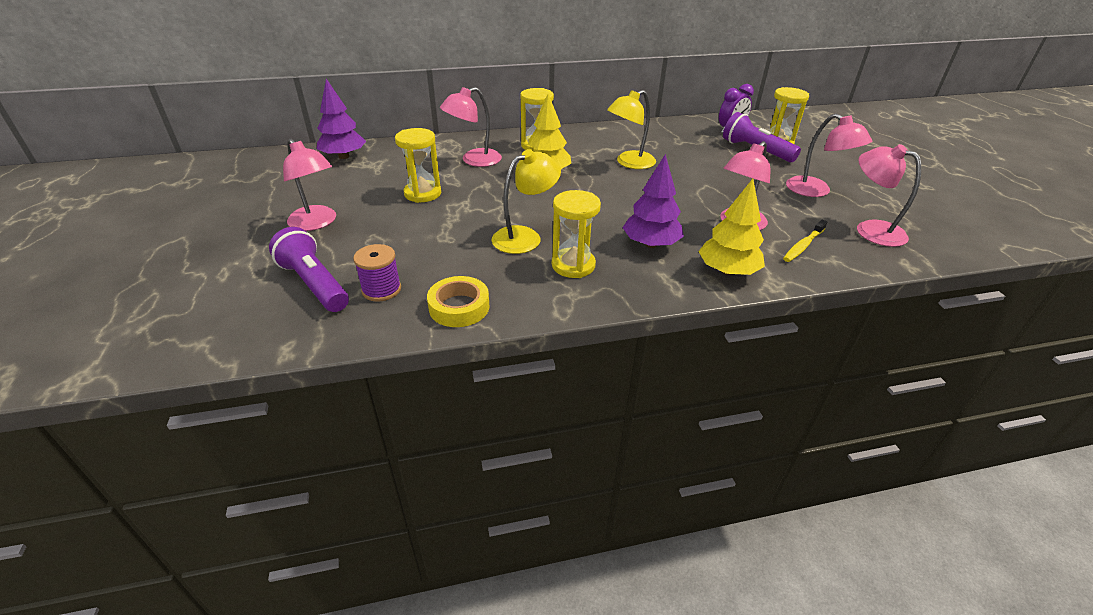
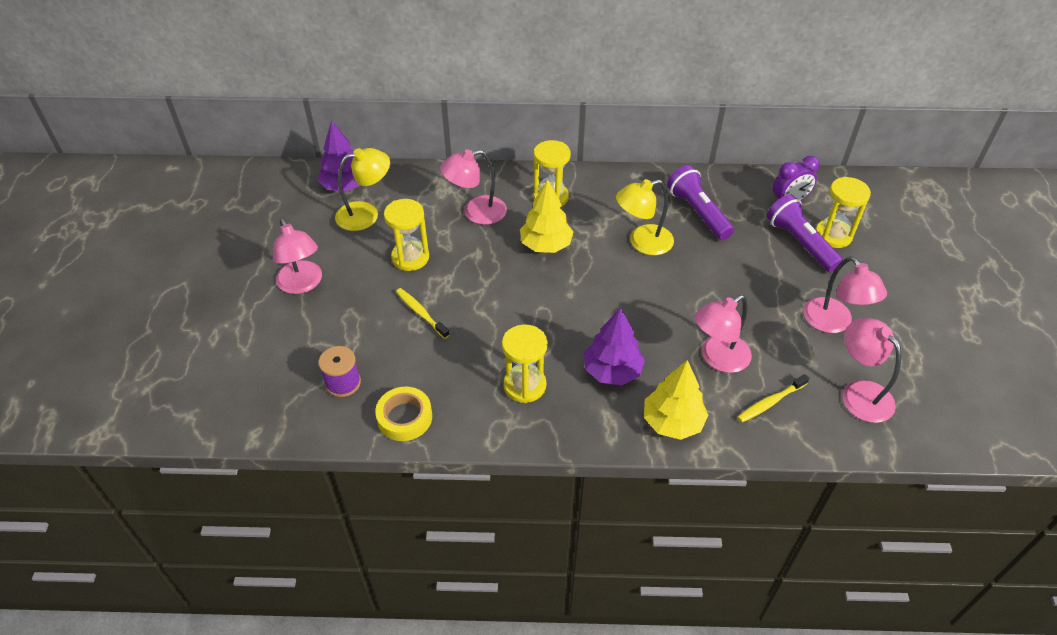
camera: 15 degrees right, 10 degrees up
purple flashlight [269,227,349,312] -> purple flashlight moved to [667,165,734,240]
yellow lamp [492,149,561,254] -> yellow lamp moved to [335,148,390,231]
none -> yellow toothbrush [396,288,449,339]

